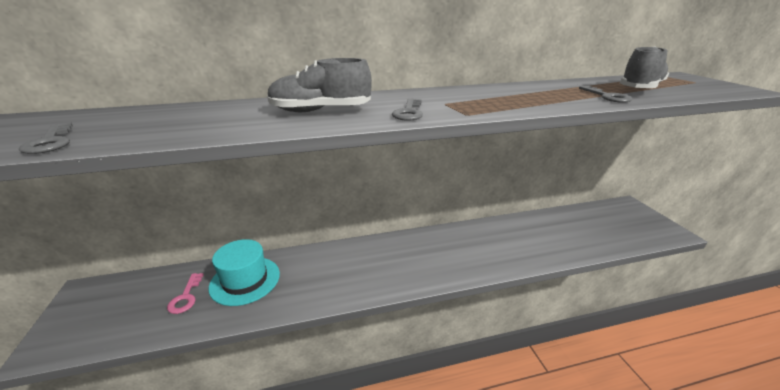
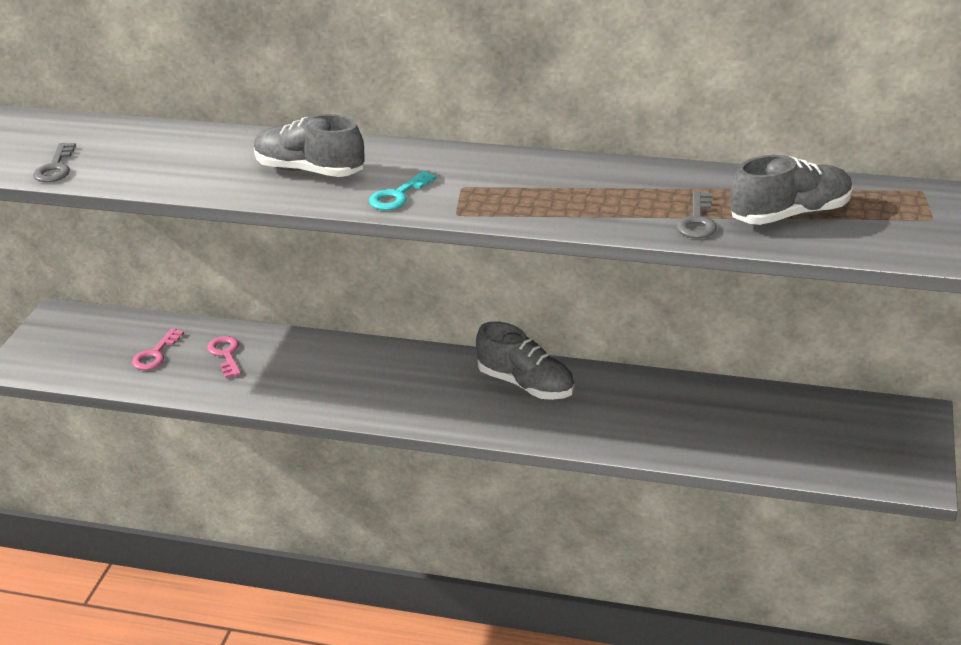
camera: 30 degrees right, 5 degrees up
turquoise hat [209,239,280,306] -> pink key [207,336,241,378]
grey key [392,99,423,121] -> turquoise key [369,171,436,210]
none -> grey shoe [476,321,575,400]

